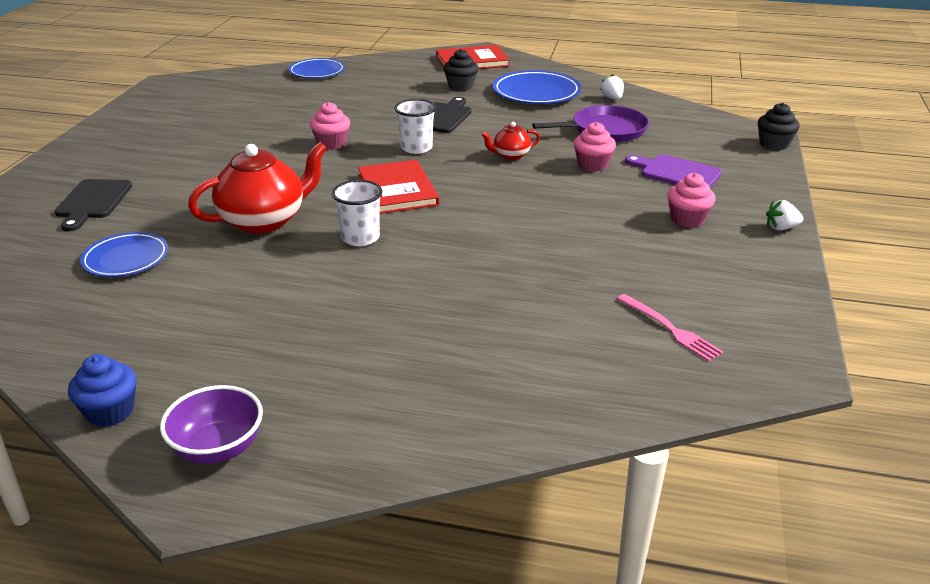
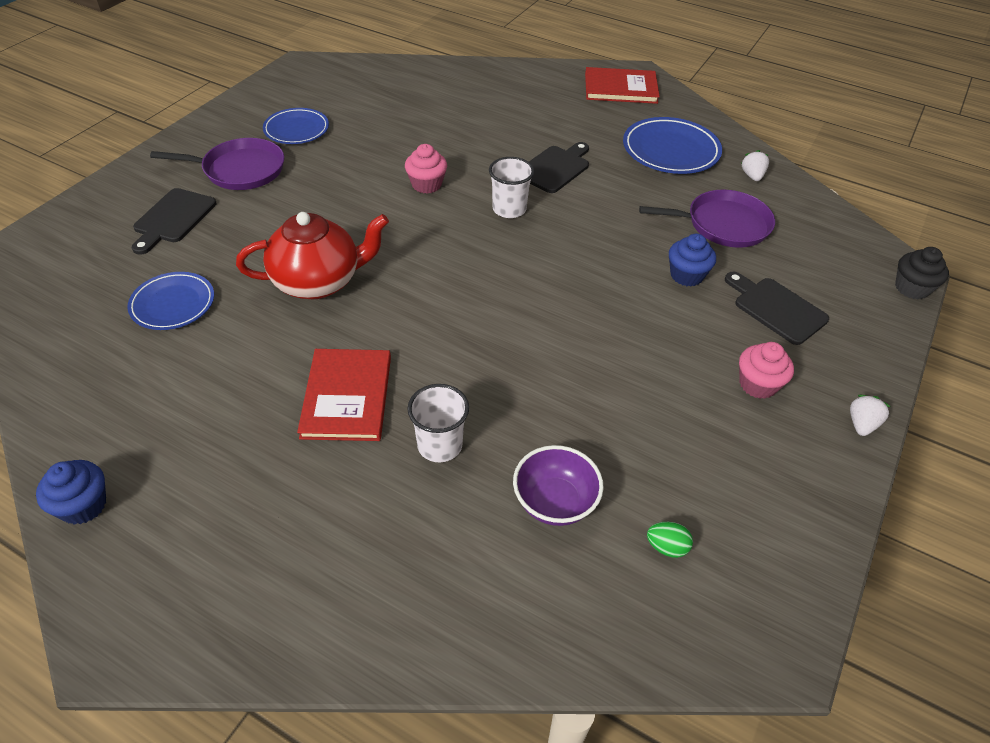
camera: 15 degrees right, 15 degrees up
purple bowl [160,385,263,464] -> purple bowl moved to [513,445,604,526]
blue plate [289,58,345,78] -> blue plate moved to [263,108,329,144]
white cup [332,180,383,246] -> white cup moved to [407,384,469,462]
red book [358,160,439,214] -> red book moved to [297,349,391,441]
black cupcake [444,49,478,91] -> none
red teapot [481,122,540,160] -> none
pink cupcake [574,122,616,172] -> blue cupcake [669,234,716,287]
pink fork [617,294,723,362] -> green egg [647,522,693,558]
purple cutting board [625,155,722,187] -> black cutting board [725,272,829,345]
white strawberry [766,200,803,231] -> white strawberry turned 105 degrees clockwise [850,395,891,436]
none -> purple pan [150,138,284,190]

